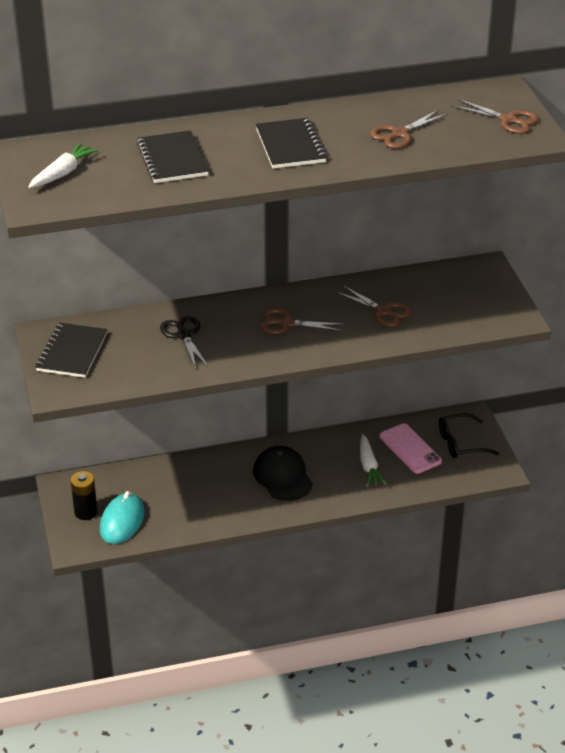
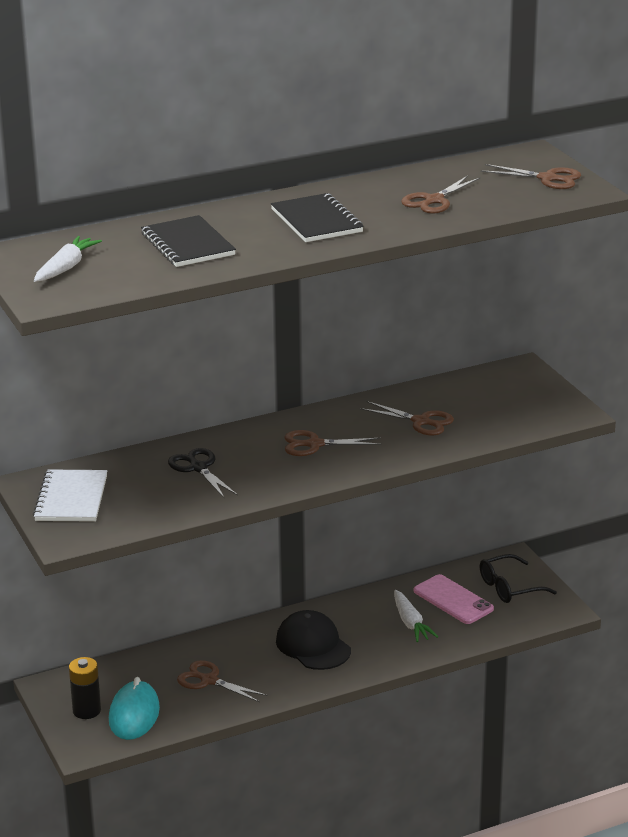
camera: 10 degrees left, 10 degrees down
black notebook [36,323,108,378] -> white notebook [33,470,107,522]
none -> brown scissors [177,660,267,702]

